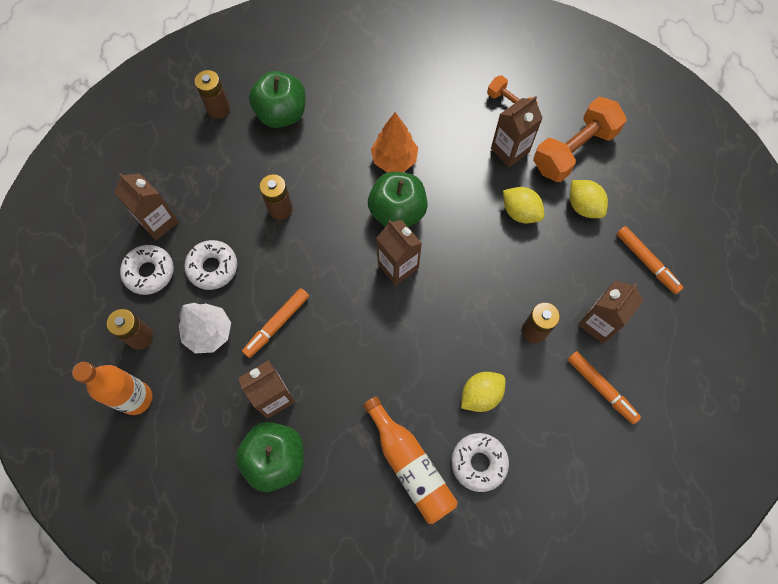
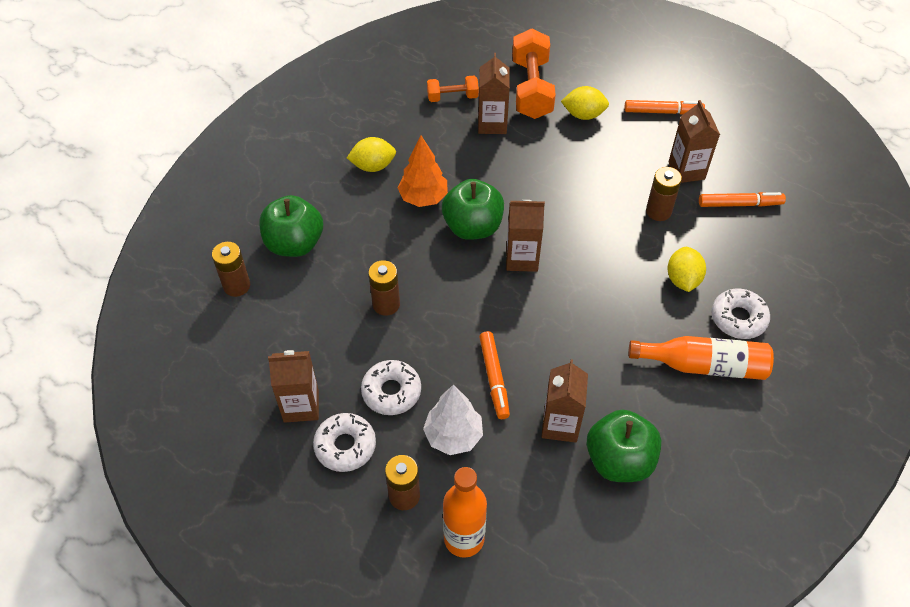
camera: 50 degrees left, 15 degrees down
yellow lemon [503,187,544,223] -> yellow lemon moved to [347,137,396,172]

